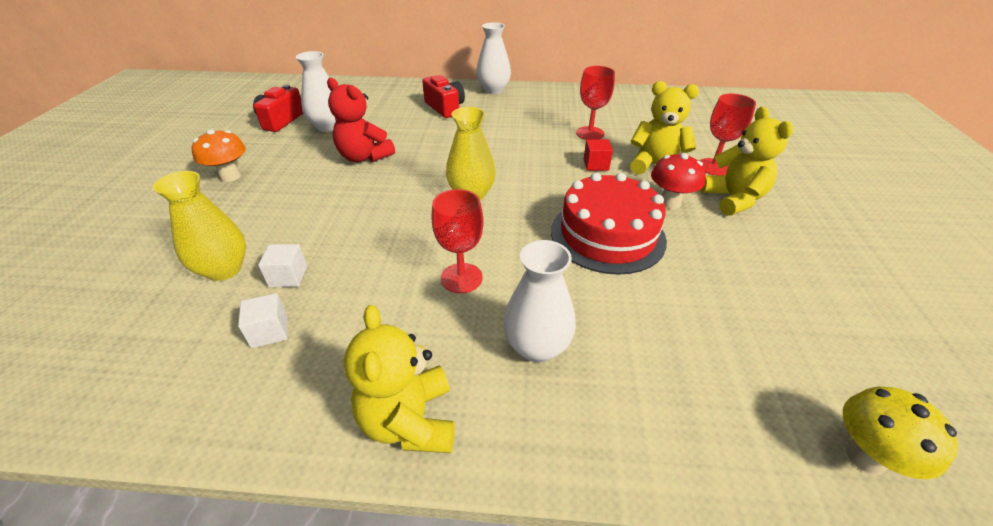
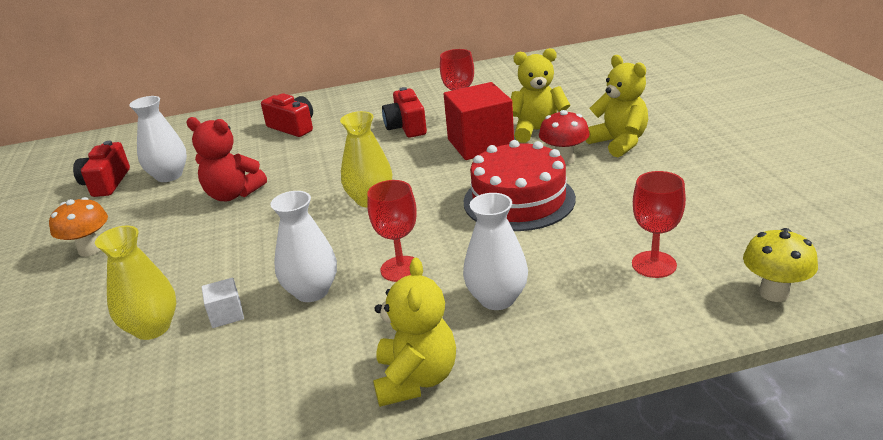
camera: 15 degrees left, 10 degrees down
white cube [238,293,288,348] -> none
yellow teddy bear [344,305,455,453] -> yellow teddy bear turned 150 degrees counterclockwise [373,258,456,407]
white vase [476,22,511,94] -> white vase moved to [270,191,337,302]
red cube [584,139,613,171] -> red cube [444,82,514,160], size x2.24
red goblet [699,94,756,175] -> red goblet moved to [632,171,686,278]
none -> red camera [382,87,427,138]

